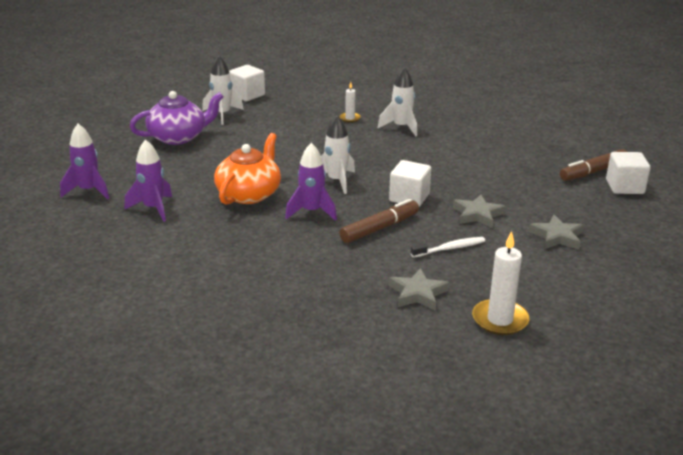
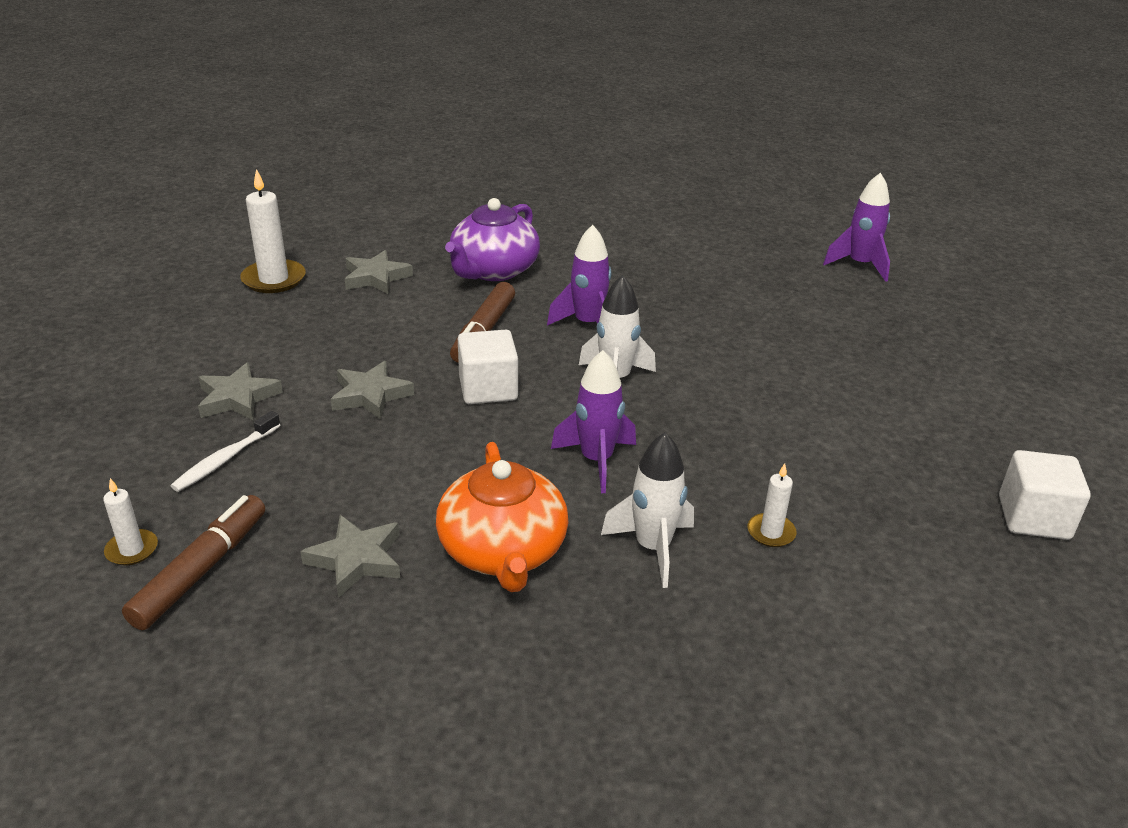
camera: 145 degrees right, 5 degrees up
purple rocket [125,139,172,222] -> purple rocket moved to [551,350,636,493]
purple teapot [130,91,223,145] -> purple teapot moved to [445,198,540,281]
white rocket [202,56,244,125] -> none
orange teapot [214,133,281,205] -> orange teapot moved to [436,442,569,592]
white toothbrush [411,237,485,258] -> white toothbrush moved to [171,411,280,492]
white cube [606,152,650,194] -> white candle [103,478,158,566]
none -> grey star [300,515,400,598]

